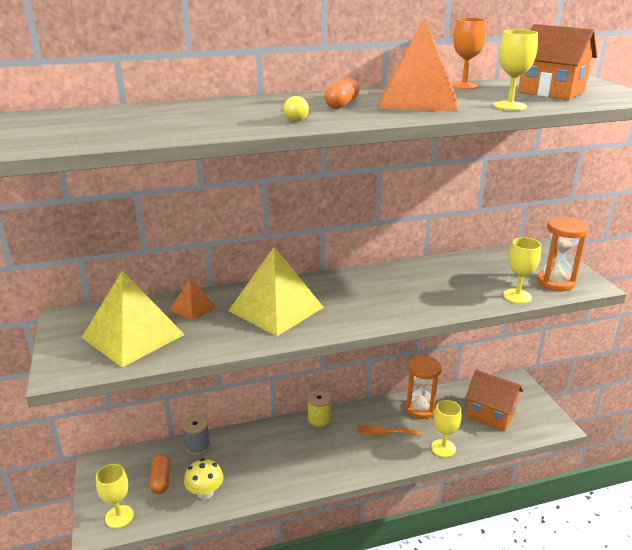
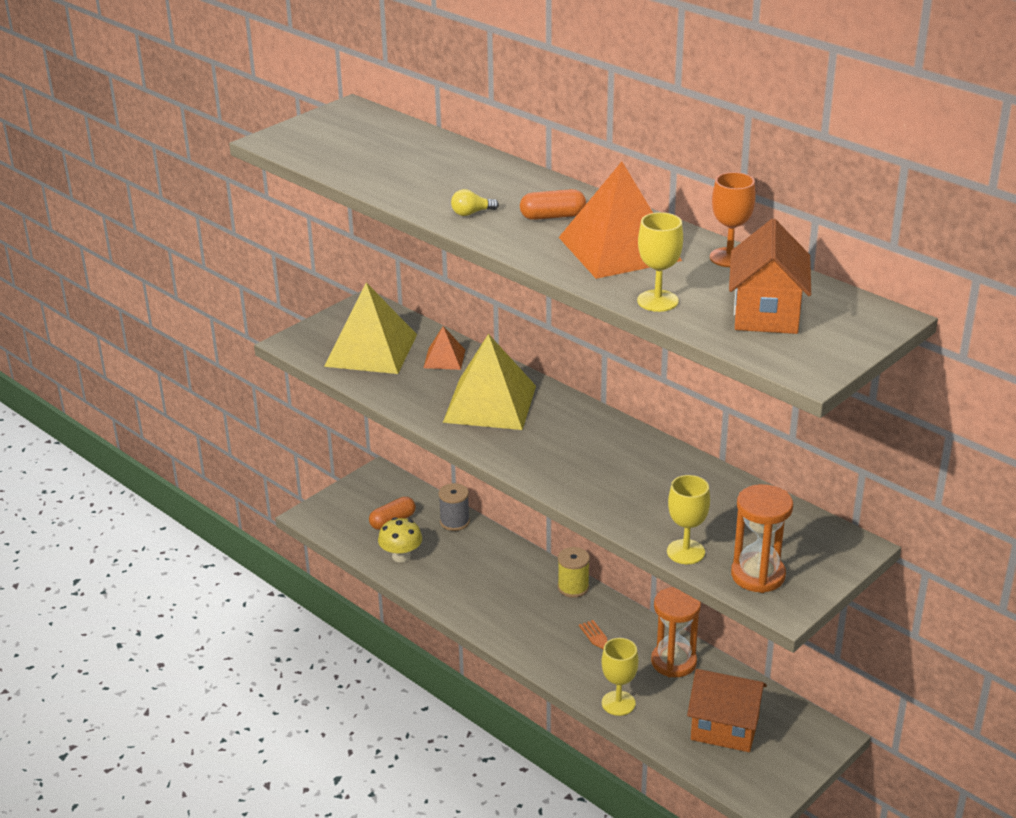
camera: 60 degrees right, 5 degrees up
yellow goblet [96,464,134,528] -> none
orange house [465,369,523,431] -> orange house turned 75 degrees counterclockwise [687,669,767,752]

